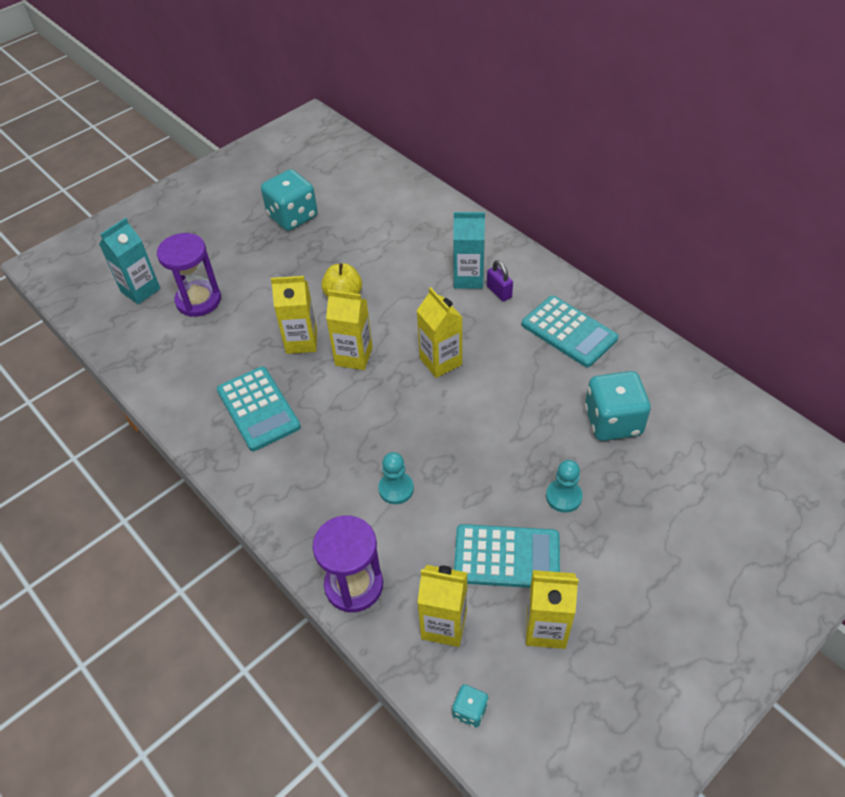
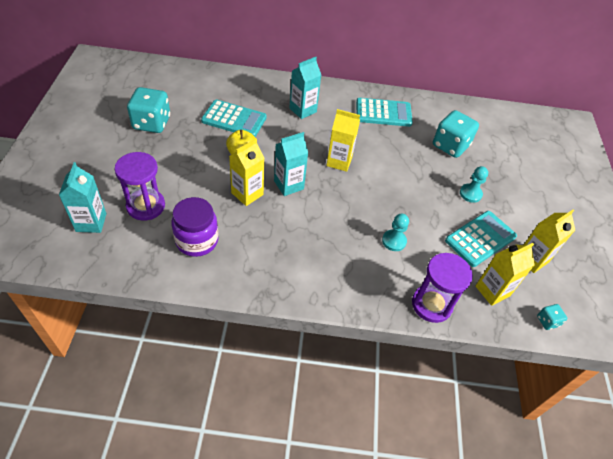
camera: 50 degrees left, 0 degrees up
turquoise calculator [217,366,301,451] -> turquoise calculator moved to [201,100,267,137]
yellow carton [326,290,373,370] -> turquoise carton [274,132,308,196]
purple padlock [487,260,513,301] -> none
none -> purple jar [171,197,218,257]

